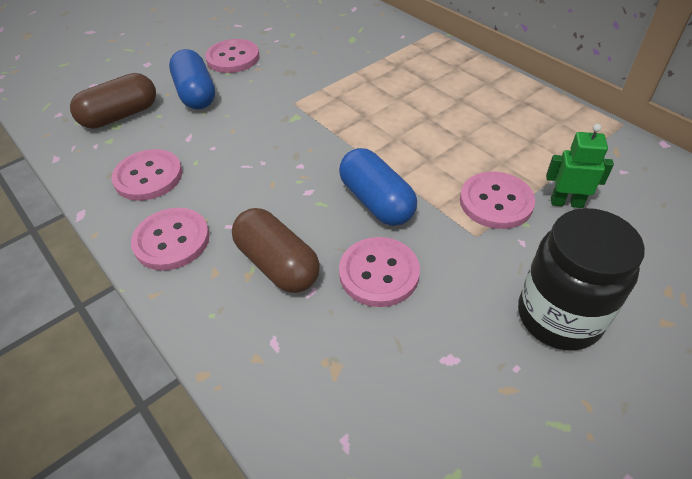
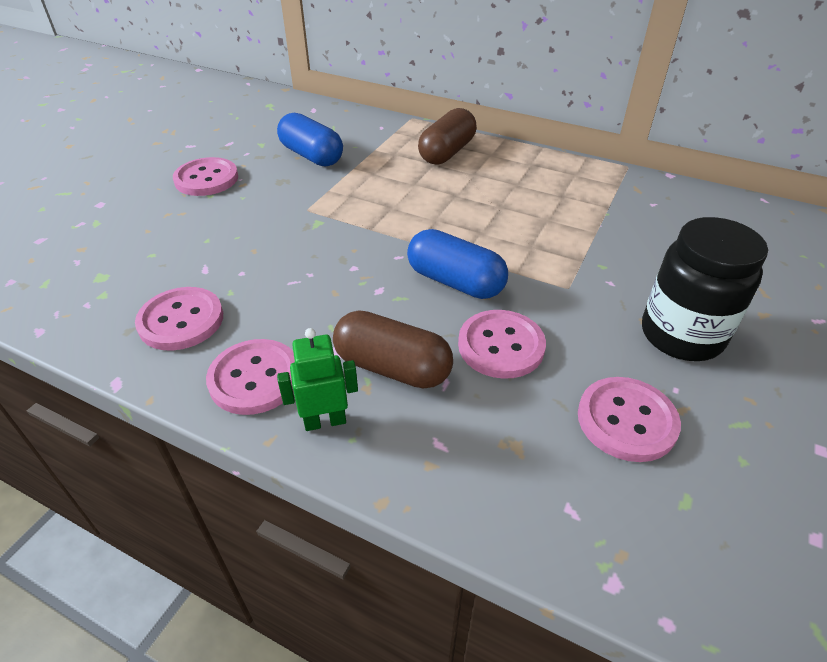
camera: 25 degrees left, 5 degrees down
brown capsule [70,73,156,129] -> brown capsule moved to [418,108,477,165]
blue capsule [169,49,215,110] -> blue capsule moved to [277,112,343,167]
pink button [460,171,535,229] -> pink button moved to [578,377,681,462]
green robot [546,124,614,208] -> green robot moved to [277,328,358,431]

